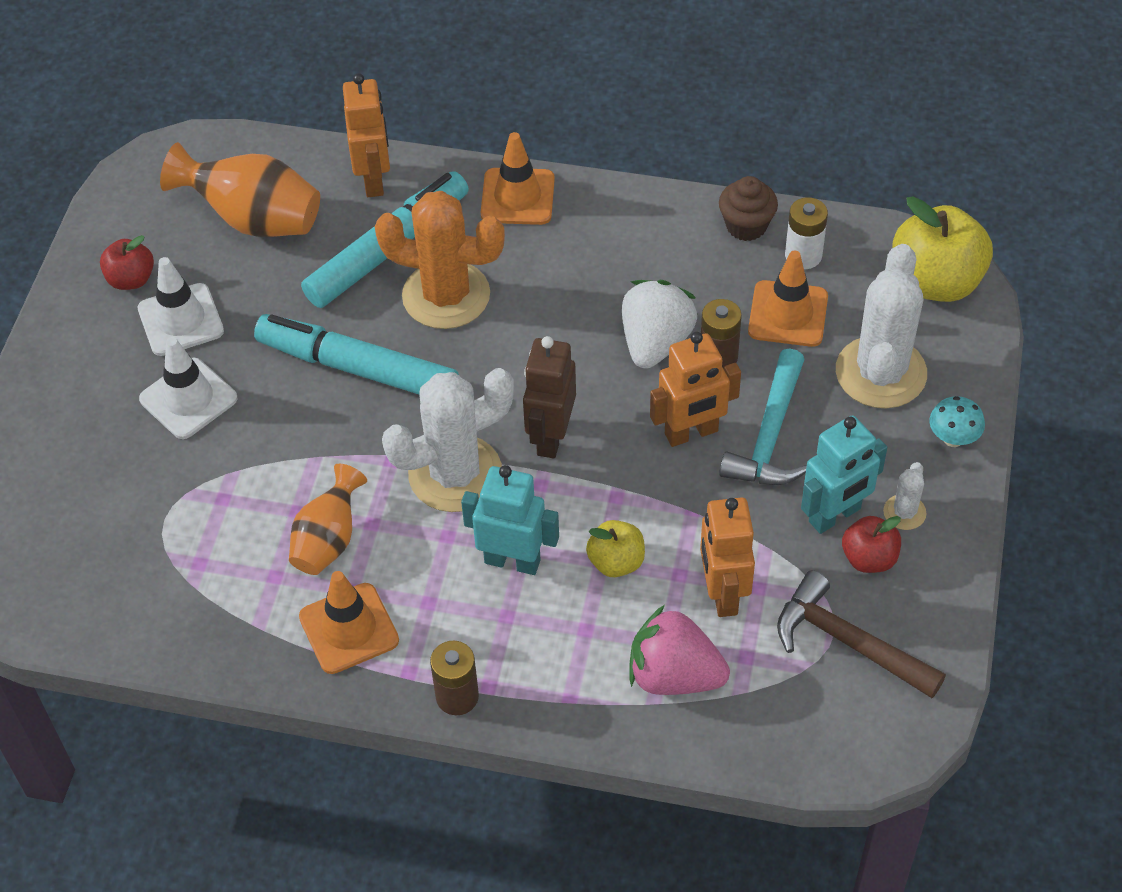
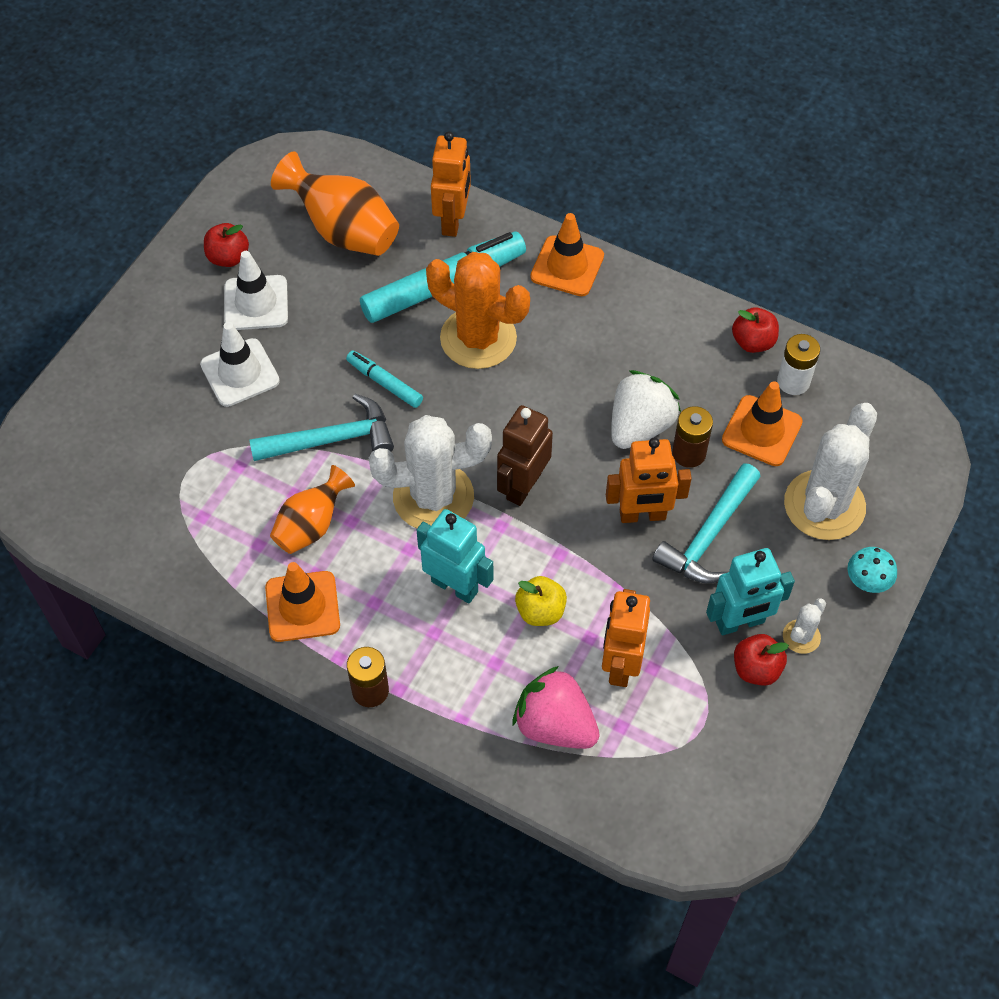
camera: 15 degrees right, 5 degrees up
turquoise marker [254,314,459,394] -> turquoise marker [346,350,423,408], size x0.50
brown cupcake [719,176,778,241] -> red apple [732,307,779,353]
brown hammer [777,570,946,698] -> none
yellow apple [892,196,993,302] -> none
none -> turquoise hammer [249,394,394,461]

